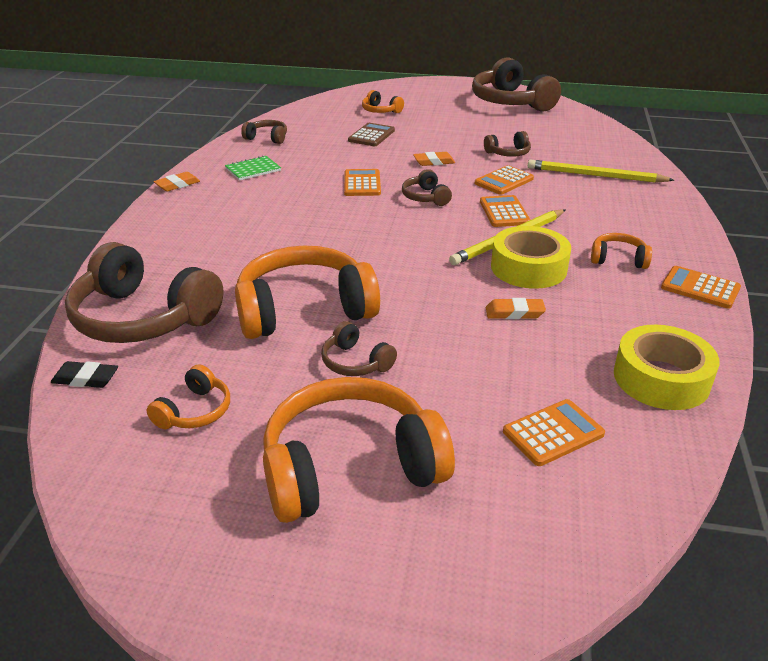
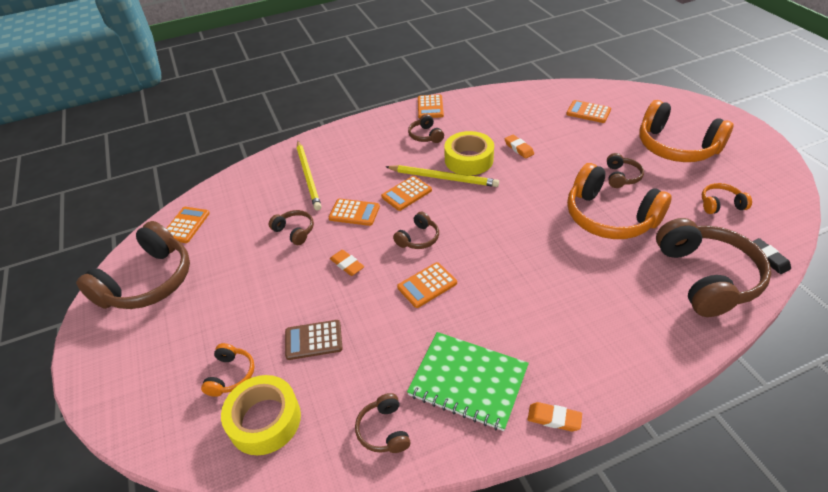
camera: 120 degrees left, 10 degrees up
green notebook [225,155,281,181] -> green notebook [407,332,529,431], size x1.89
orange headphones [591,233,652,269] -> brown headphones [408,114,444,143]
yellow tape [614,325,720,410] -> yellow tape moved to [221,375,301,455]
none -> orange calculator [166,207,210,243]

